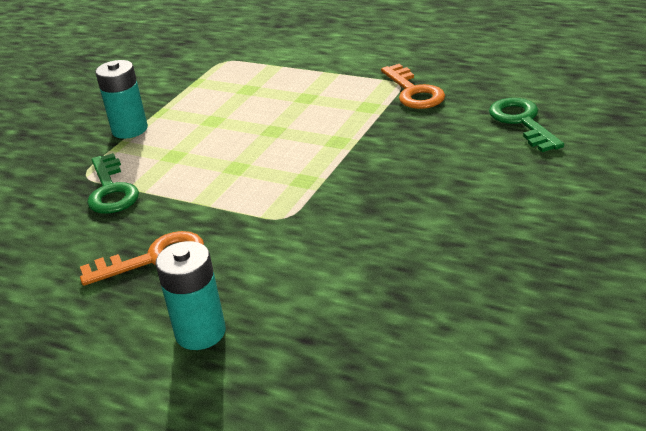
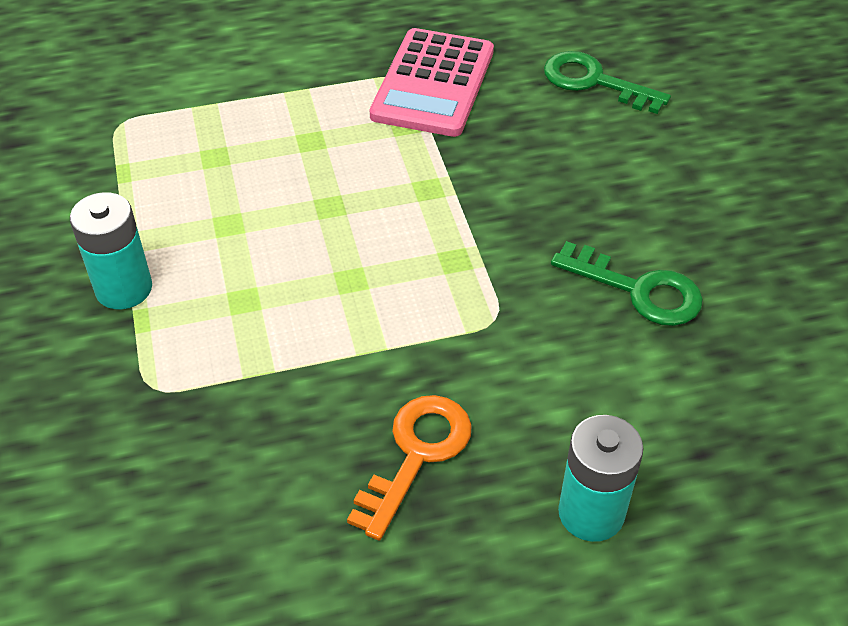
camera: 45 degrees left, 15 degrees up
green key [87,153,139,214] -> green key moved to [551,241,703,326]
orange key [381,64,445,109] -> pink calculator [370,28,494,137]

